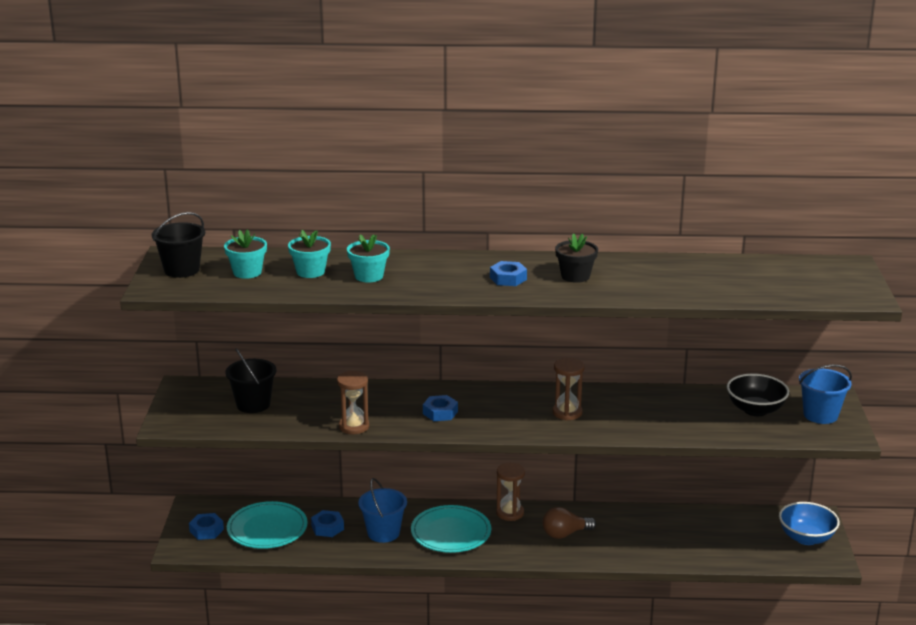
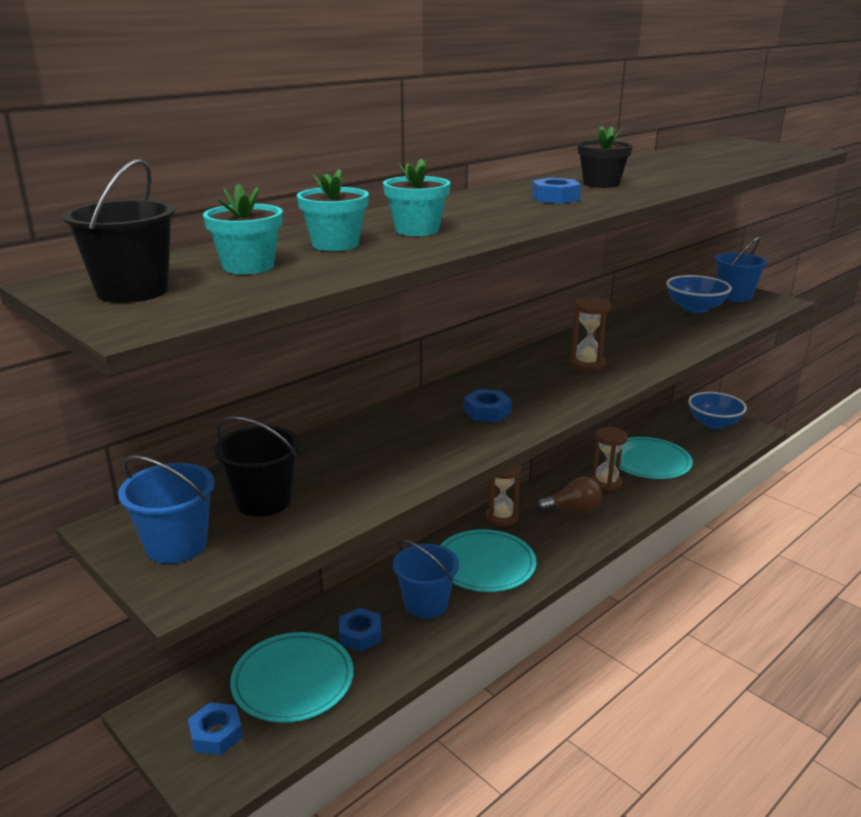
camera: 45 degrees left, 0 degrees up
brown hourglass [337,371,369,434] -> brown hourglass moved to [591,427,628,492]
brown light bulb [542,507,596,539] -> brown light bulb turned 120 degrees counterclockwise [537,477,602,513]
black bowl [727,374,789,416] -> blue bowl [666,275,732,313]
none -> blue bucket [118,455,215,564]
none -> turquoise plate [614,437,693,479]

